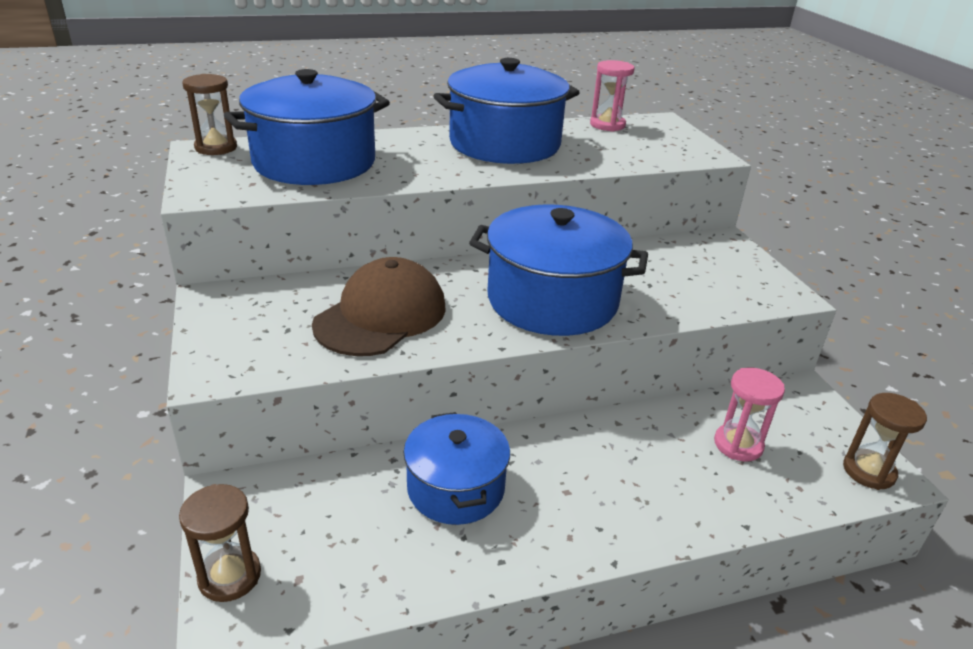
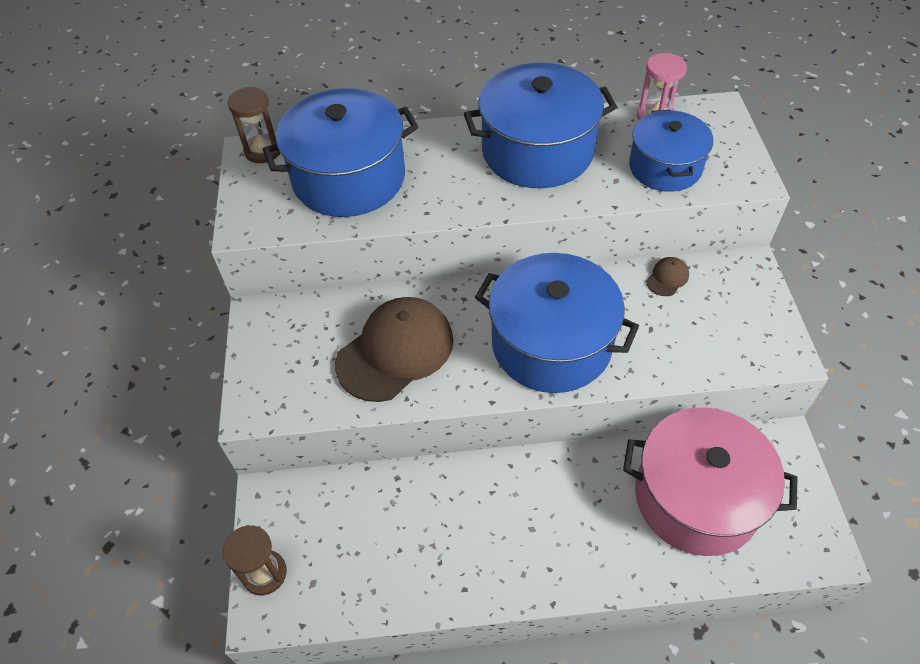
camera: 15 degrees right, 20 degrees up
blue pot [404,412,510,525] -> blue pot moved to [629,110,713,192]
pink hourglass [714,368,785,461] -> pink pot [623,407,797,556]
brown hourglass [843,393,927,490] -> none
none -> brown cap [646,257,689,296]

